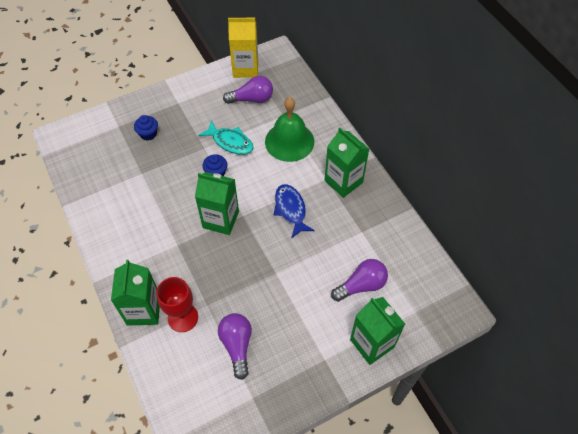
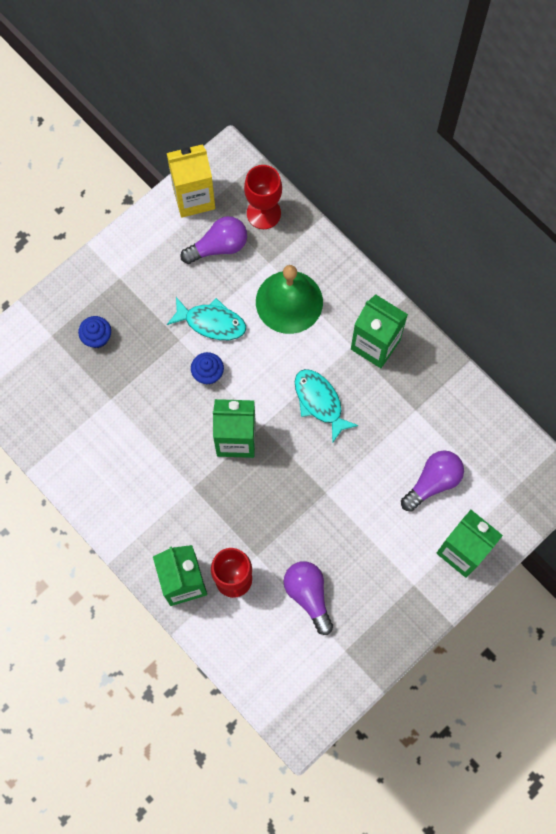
camera: 15 degrees left, 15 degrees up
blue fish [274,184,315,239] -> turquoise fish [295,369,359,442]
none -> red goblet [244,165,282,229]

